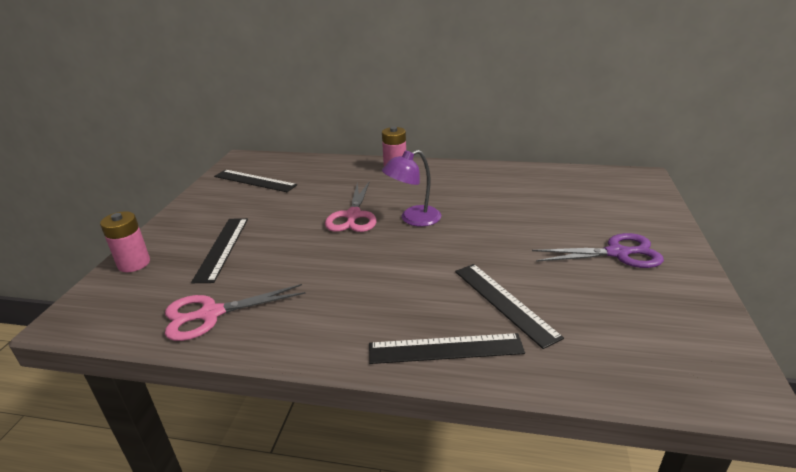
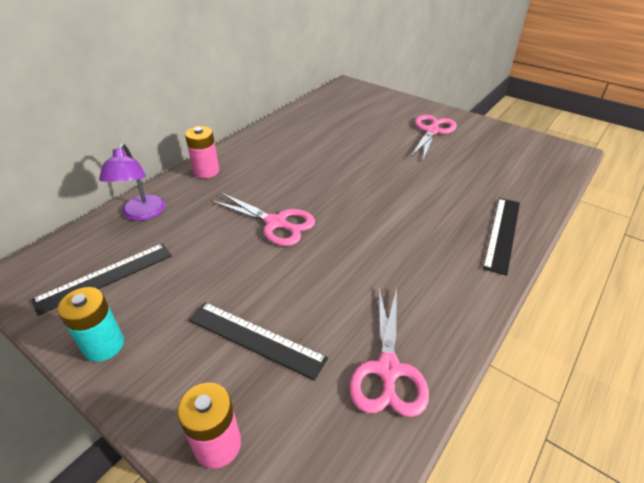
camera: 65 degrees left, 10 degrees up
purple lamp [382,150,441,227] -> purple lamp moved to [99,143,165,221]
black ruler [455,264,564,349] -> none
purple scissors [532,233,664,268] -> pink scissors [411,115,457,160]
none -> turquoise battery [58,287,124,362]

